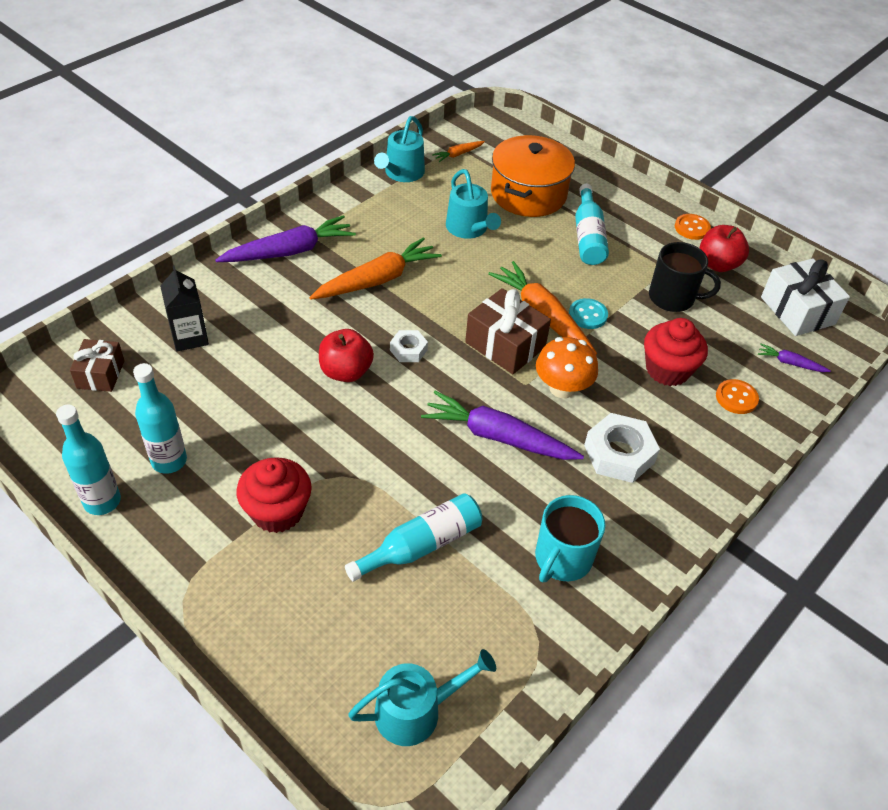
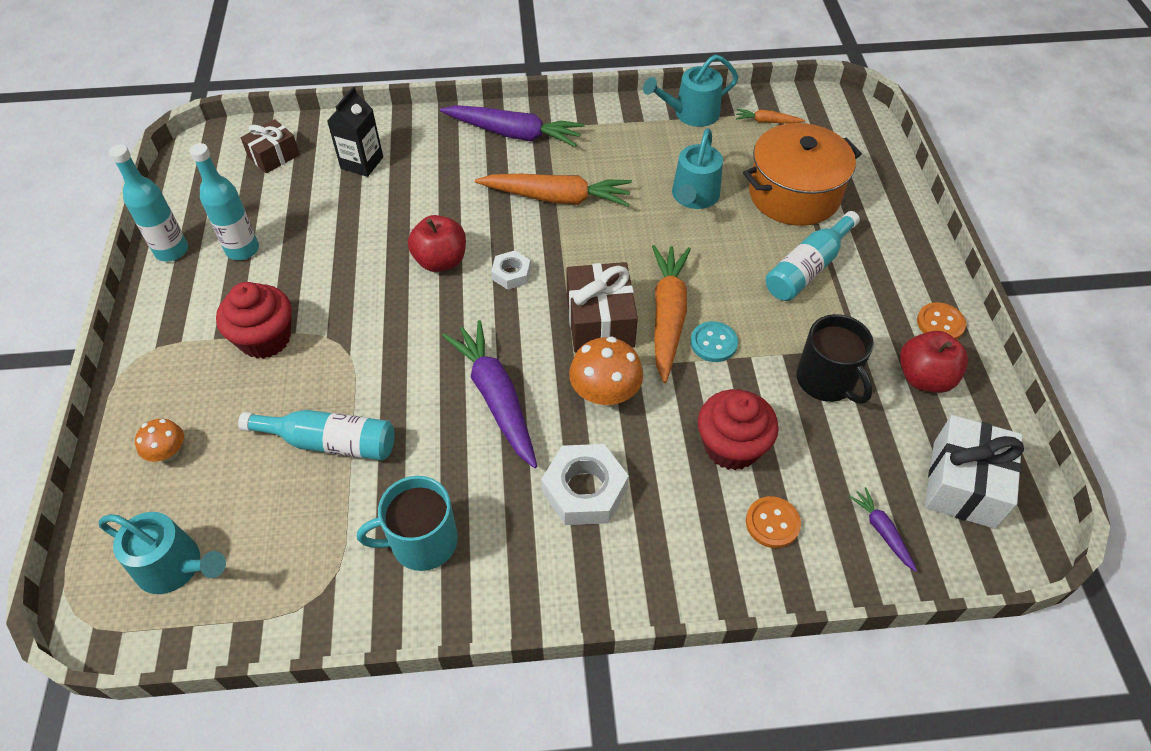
camera: 45 degrees right, 5 degrees up
none -> orange mushroom [135,419,184,462]

